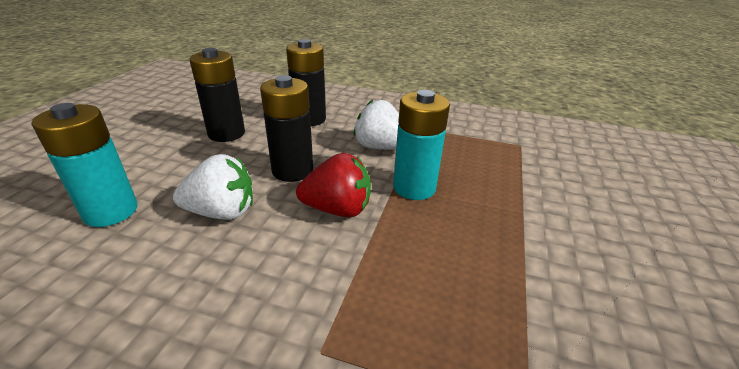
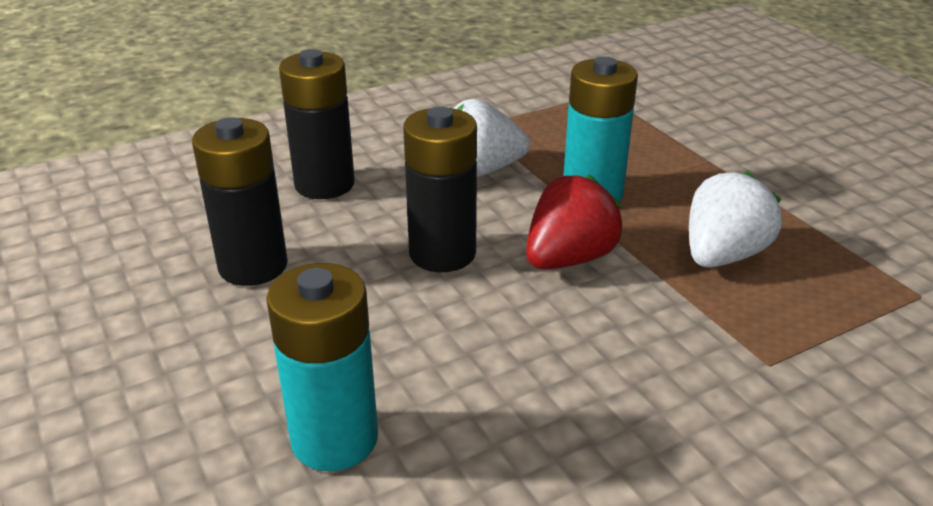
camera: 45 degrees left, 0 degrees up
white strawberry [173,154,253,220] -> white strawberry moved to [689,171,782,268]

